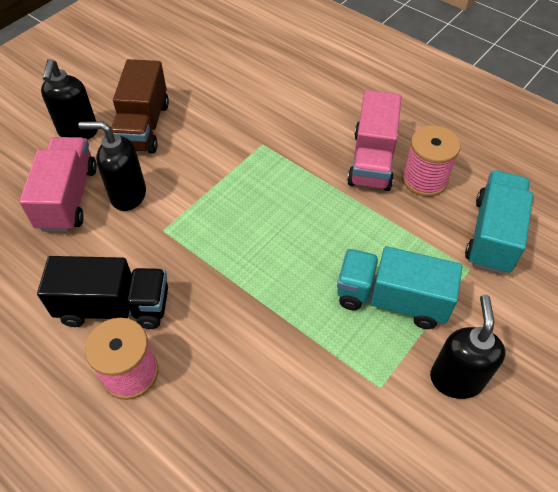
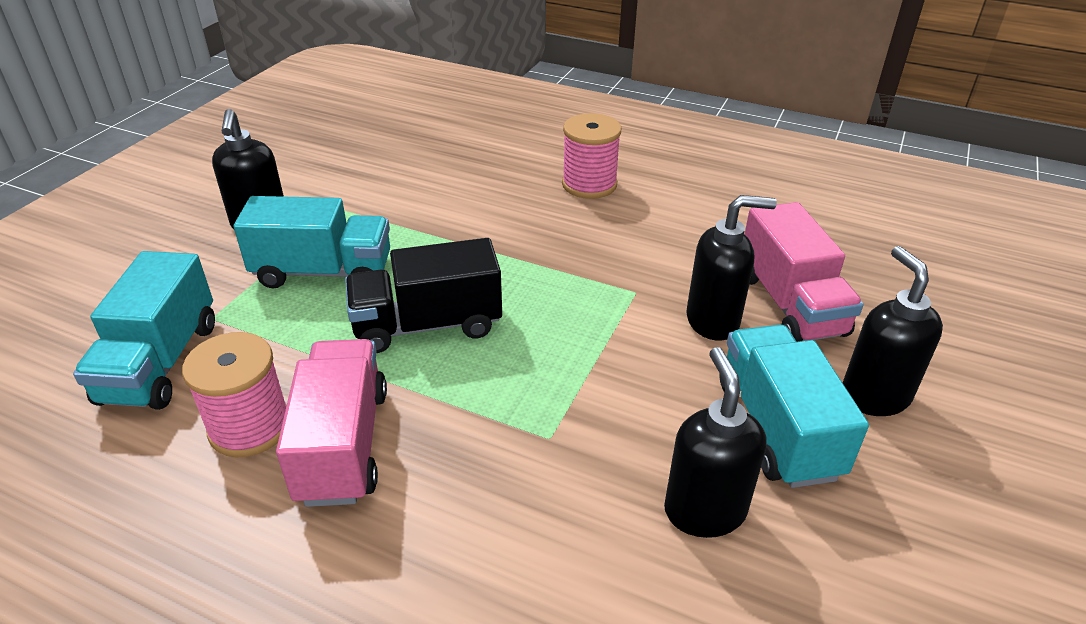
camera: 165 degrees right, 15 degrees down
black truck [37,256,168,329] -> black truck moved to [345,238,502,353]
brown truck [111,59,169,154] -> turquoise truck [719,325,869,488]
none -> black soap dispenser [664,347,766,538]

